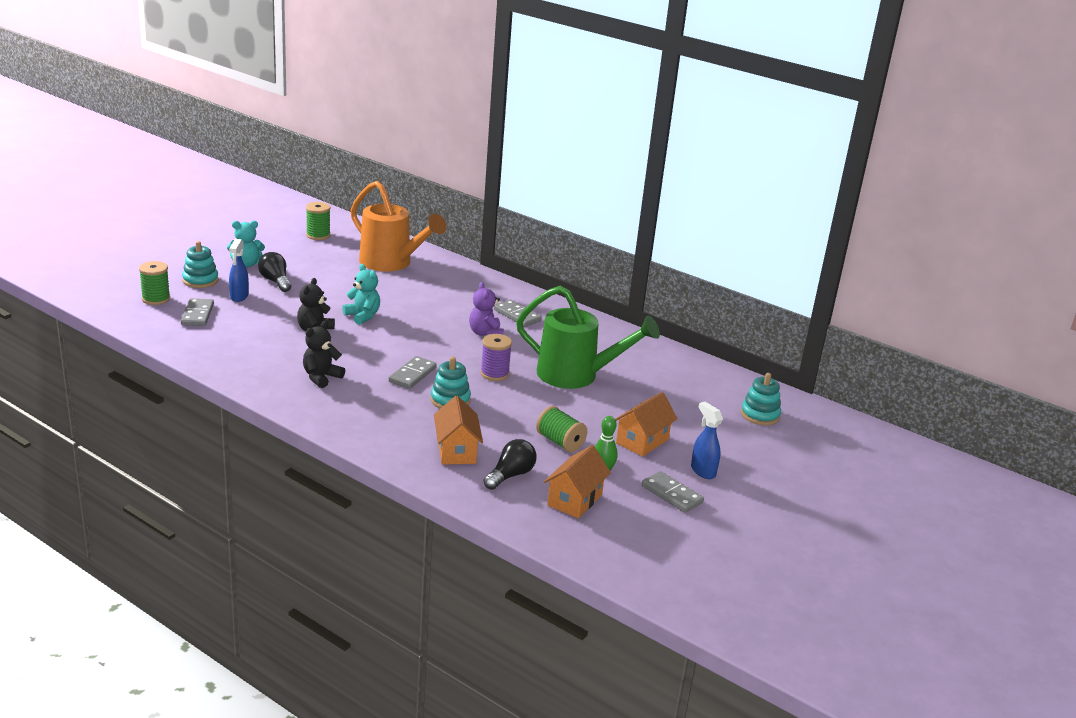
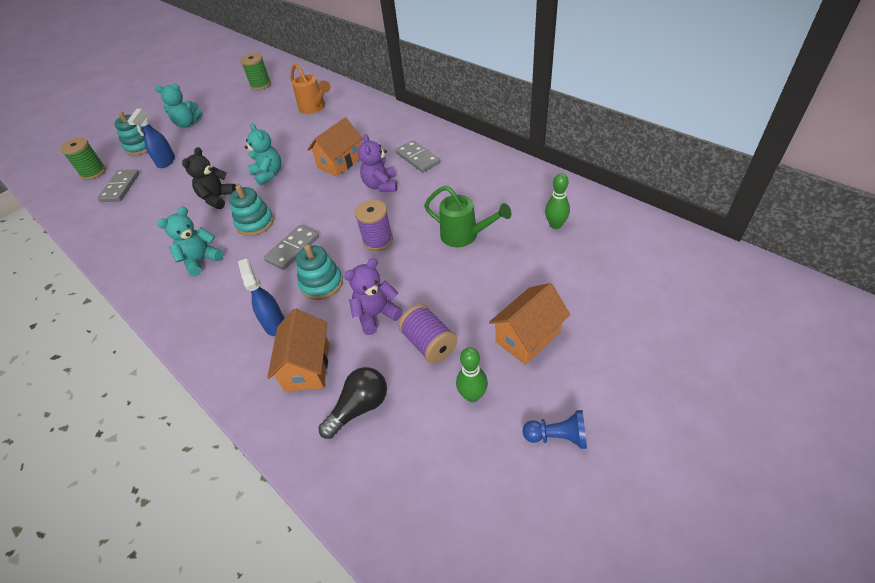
camera: 15 degrees right, 20 degrees up
black light bulb [258,252,291,292] -> none
black teddy bear [303,321,345,388] -> turquoise teddy bear [157,207,224,276]
orange watering can [350,181,446,272] -> orange watering can [290,63,331,114], size x0.58
green watering can [516,286,660,389] -> green watering can [424,186,511,247], size x0.58
green spool [536,406,587,452] -> purple spool [398,304,457,364]
orange house [544,445,611,519] -> orange house moved to [307,117,363,177]
grey domino [642,471,704,513] -> blue pawn [523,410,587,449]
blue spray bottle [691,402,723,479] -> blue spray bottle moved to [238,258,285,336]
turquoise stacking toy [741,373,781,425] -> turquoise stacking toy moved to [229,185,274,236]
none -> purple teddy bear [344,258,403,335]
none -> green bowling pin [545,173,570,229]

